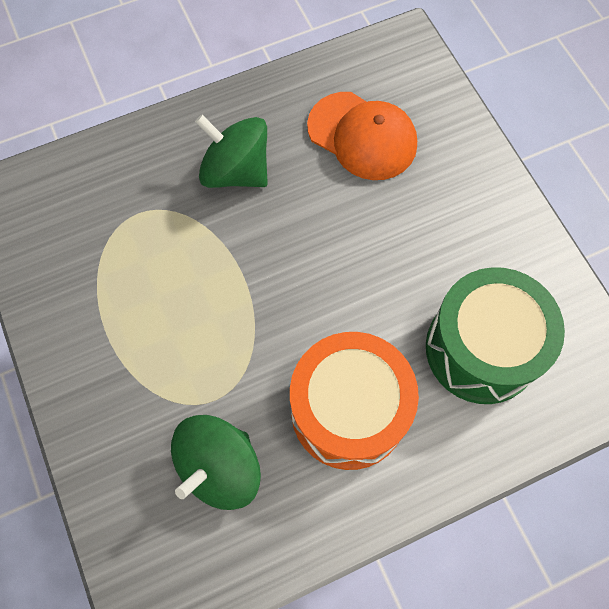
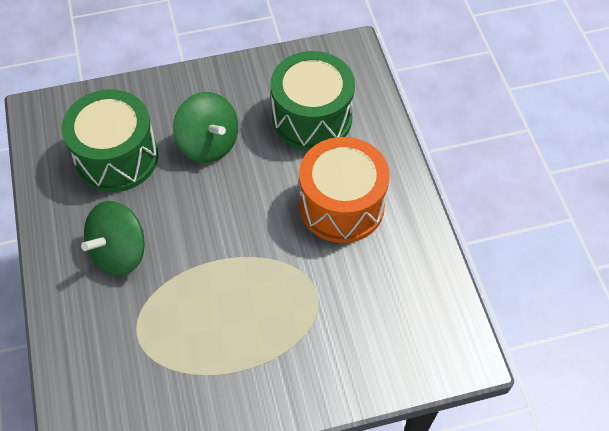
camera: 80 degrees left, 10 degrees down
green spinning top [171,415,261,510] -> green spinning top moved to [173,92,238,163]
orange cap [307,92,417,180] -> green drum [62,89,158,192]

